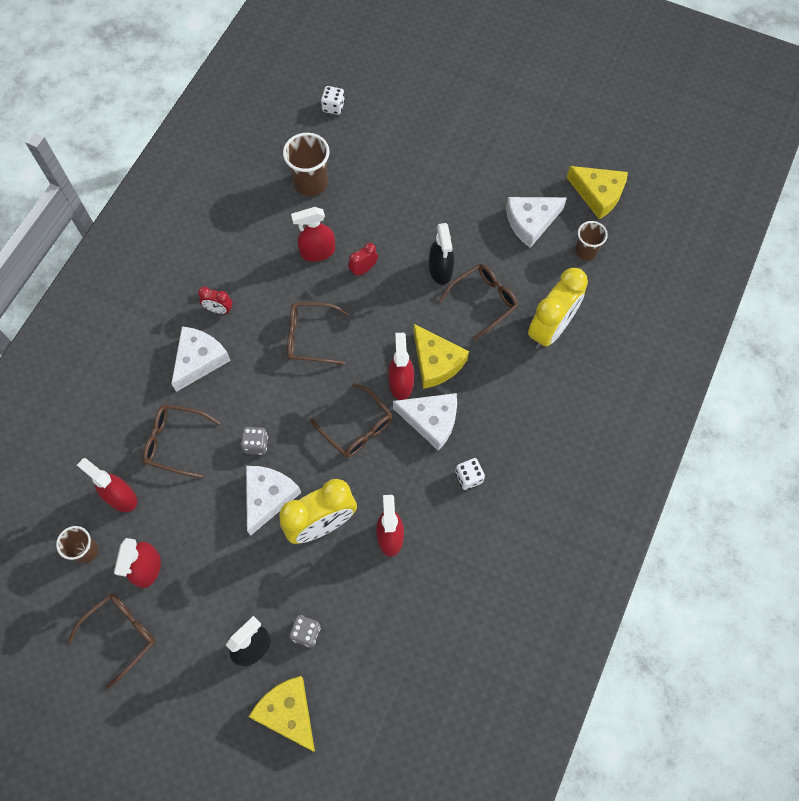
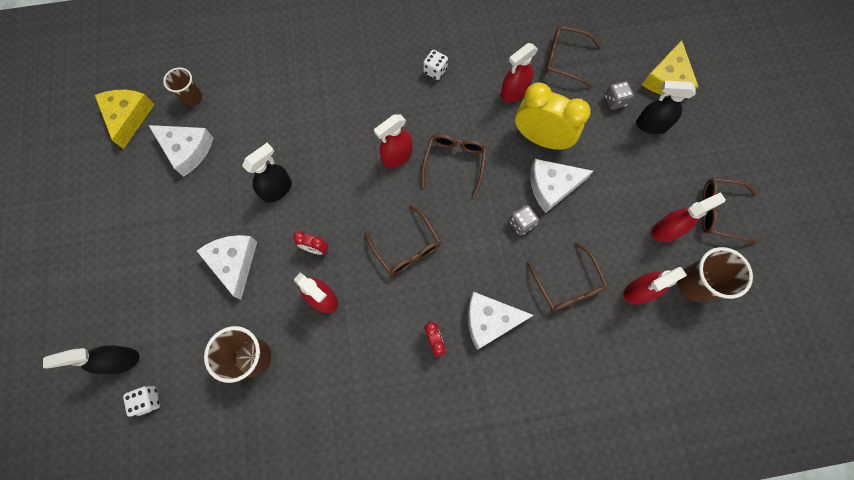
camera: 125 degrees left, 5 degrees up
brown cup [56,526,98,563] -> brown cup [678,247,753,302], size x1.58
red spray bottle [77,458,137,512] -> red spray bottle turned 60 degrees clockwise [623,267,687,305]
white cheese [393,393,457,451] -> white cheese moved to [197,235,257,300]
yellow cheese [414,324,469,389] -> none
brown glasses [439,264,518,341] -> brown glasses moved to [545,26,602,88]
yellow clock [528,268,588,349] -> none
none -> black spray bottle [43,345,139,374]

